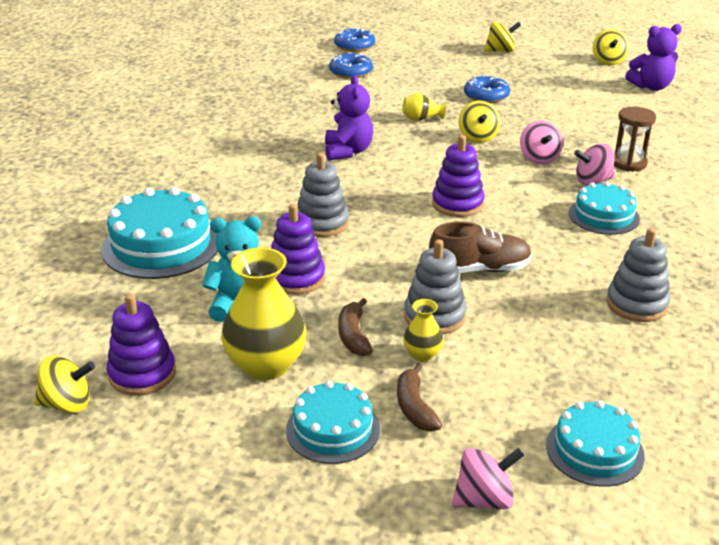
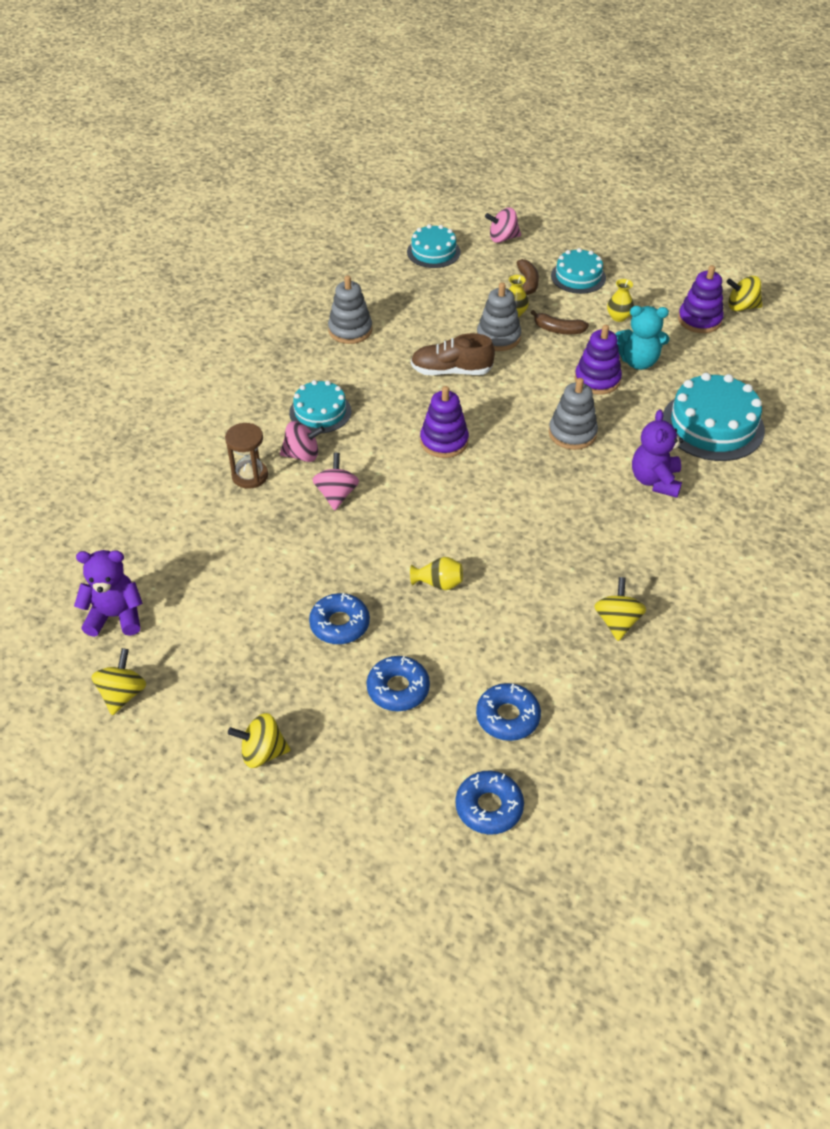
camera: 170 degrees left, 15 degrees up
yellow vase [221,247,306,380] -> yellow vase [607,279,634,322], size x0.49
purple teddy bear [325,75,373,161] -> purple teddy bear moved to [632,409,684,498]
brown banana [338,298,373,356] -> brown banana turned 105 degrees clockwise [530,310,589,334]
yellow spinning top [458,101,501,143] -> yellow spinning top moved to [594,577,646,641]
none -> blue donut [367,656,430,711]

